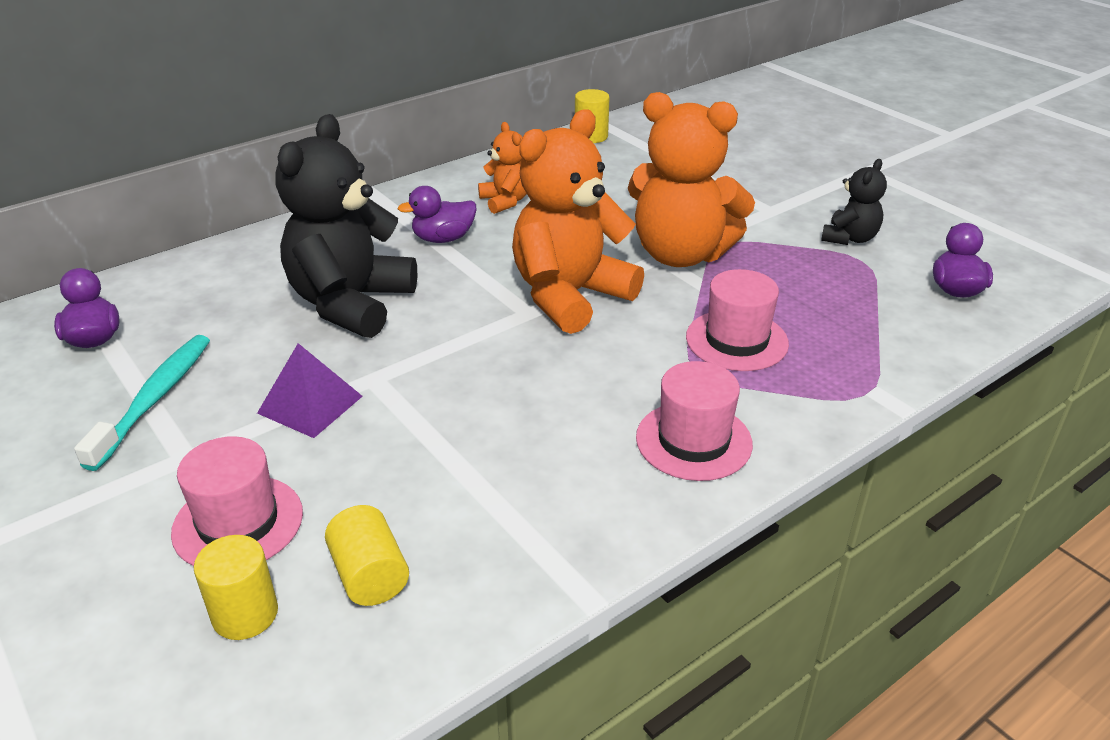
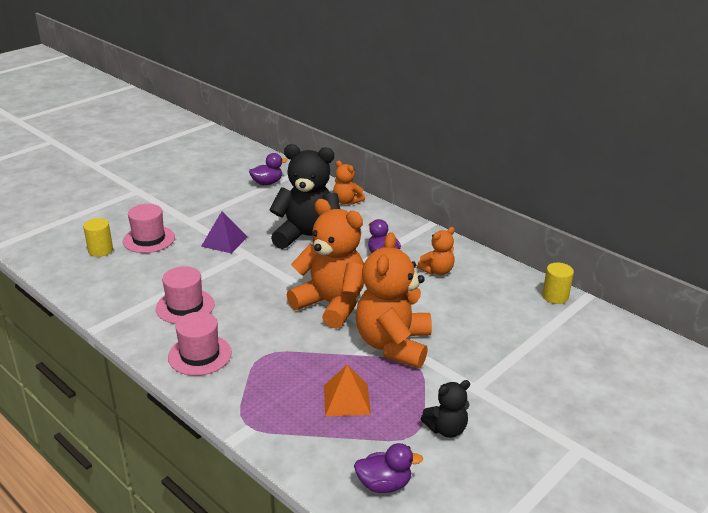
camera: 80 degrees right, 5 degrees down
turquoise toothbrush [74,335,210,471] -> none
yellow cylinder [325,505,409,606] -> none
pink hat [686,269,789,371] -> pink hat moved to [156,266,215,324]
black teddy bear [821,159,887,245] -> black teddy bear turned 45 degrees counterclockwise [421,380,470,438]
none -> orange pyramid [324,364,371,416]
none -> orange teddy bear [333,160,365,204]

